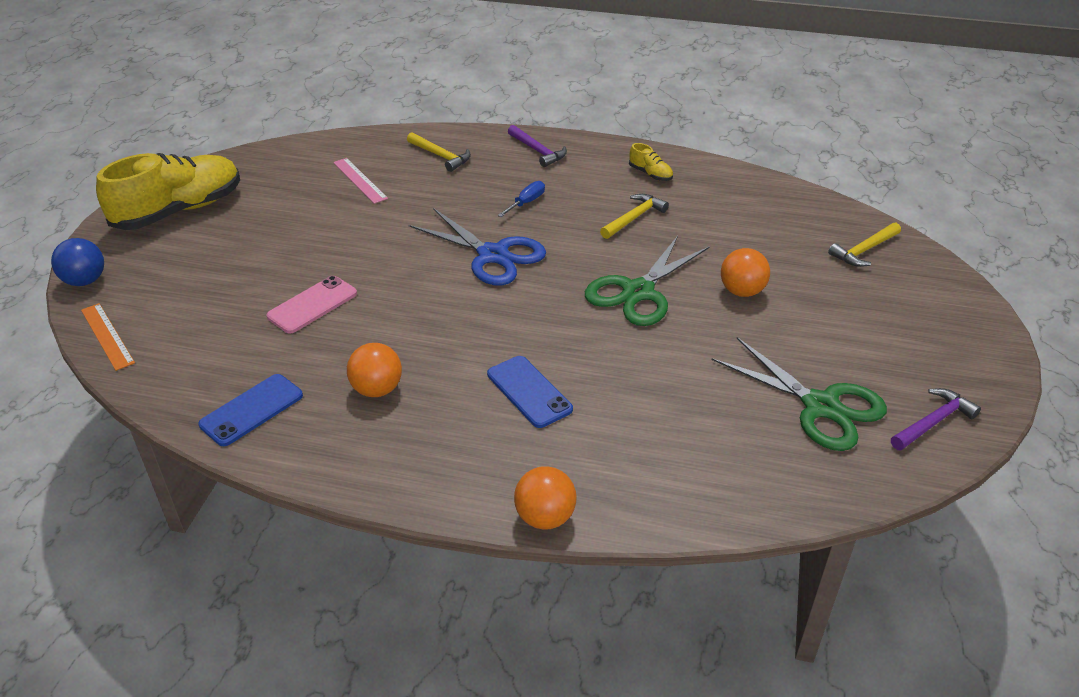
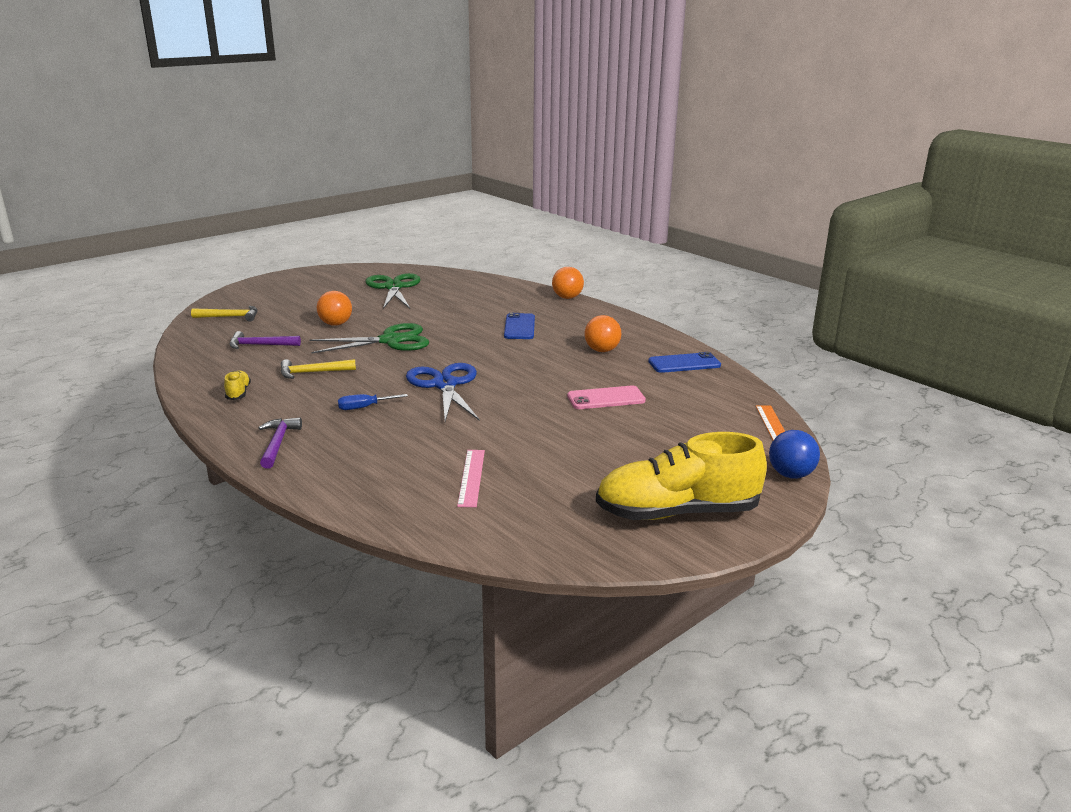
camera: 145 degrees left, 15 degrees down
yellow hammer [407,132,471,172] -> none
purple hammer [891,388,981,450] -> purple hammer moved to [230,331,301,349]

